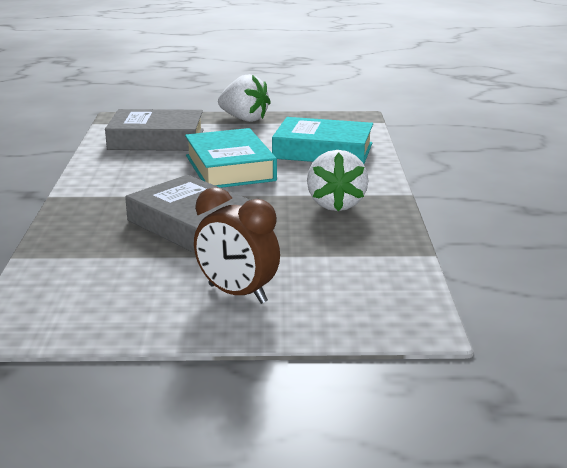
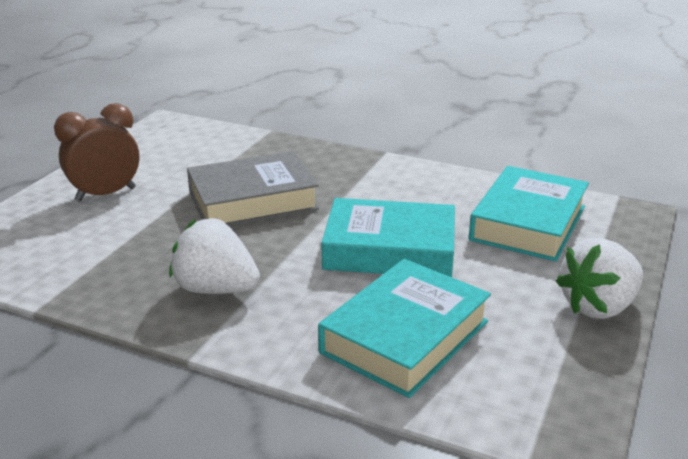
camera: 115 degrees right, 5 degrees up
grey book [105,109,204,151] -> turquoise book [469,166,589,262]

